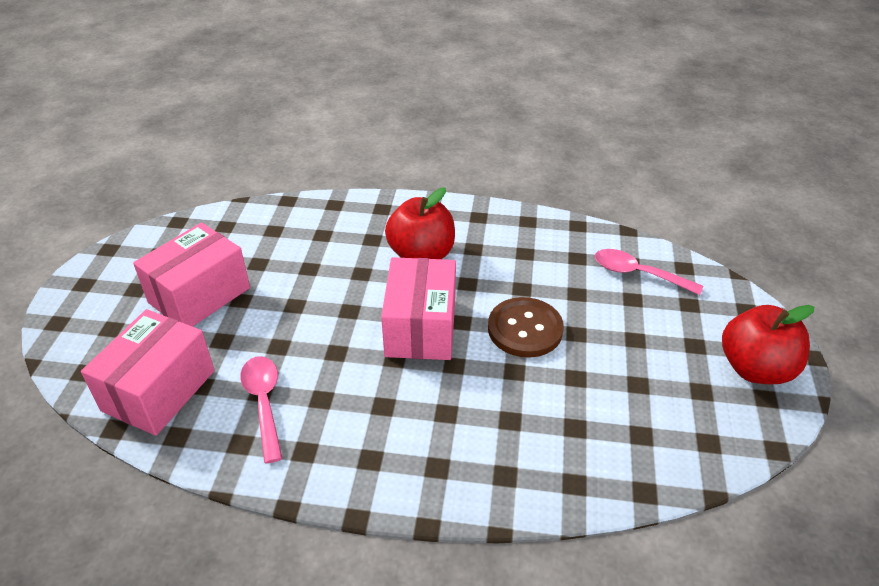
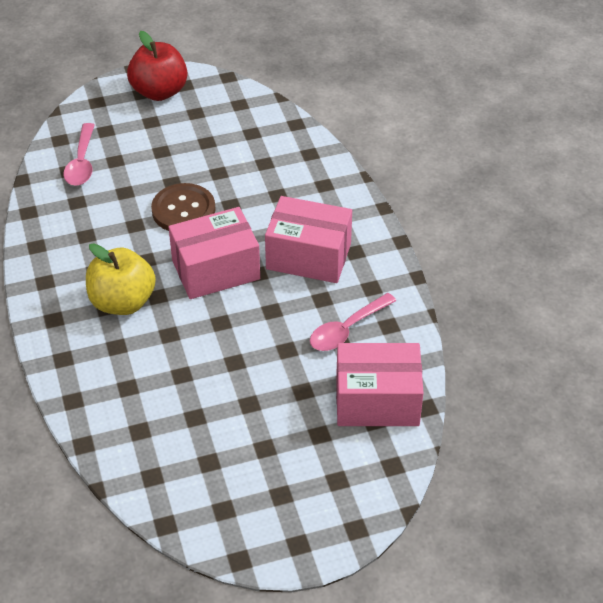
camera: 115 degrees left, 5 degrees up
pink box [133,223,250,327] -> pink box moved to [265,196,352,283]
red apple [385,188,455,259] -> yellow apple [86,243,156,315]

